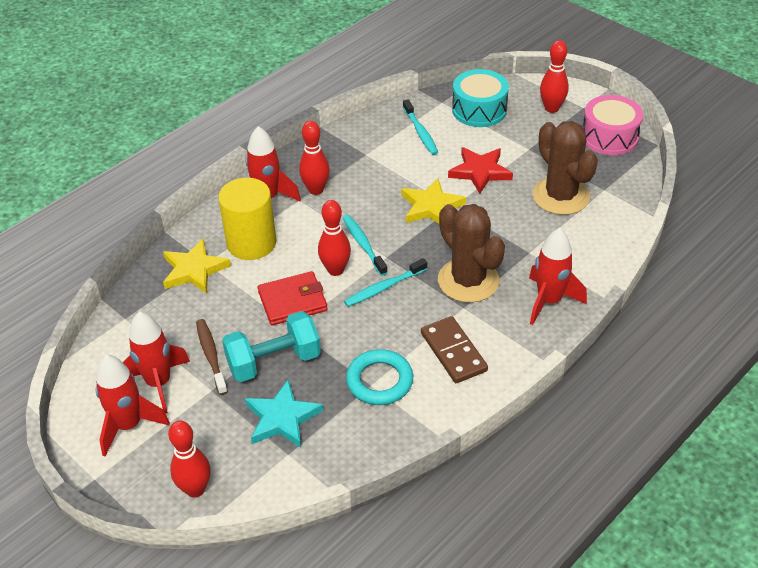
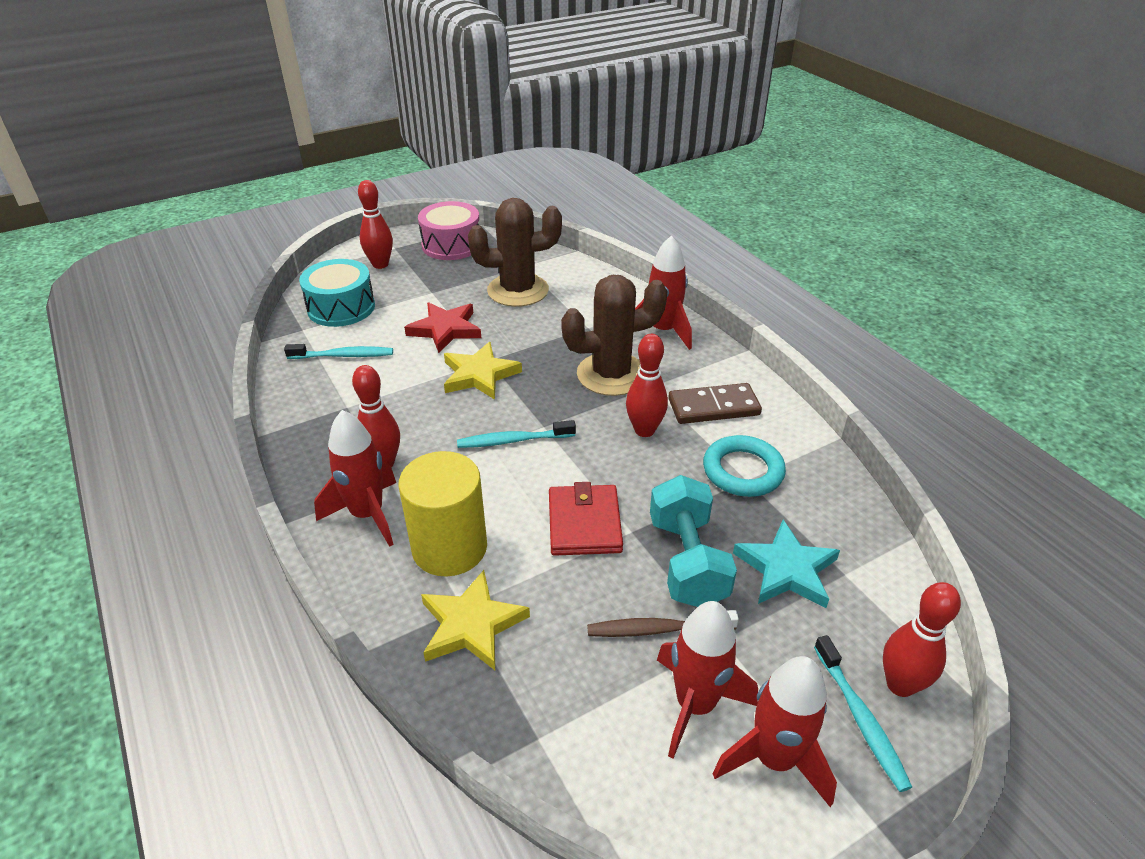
camera: 75 degrees left, 5 degrees down
red bowling pin [318,200,351,276] -> red bowling pin moved to [626,334,668,437]
turquoise toothbrush [344,258,427,307] -> turquoise toothbrush moved to [814,635,912,792]

